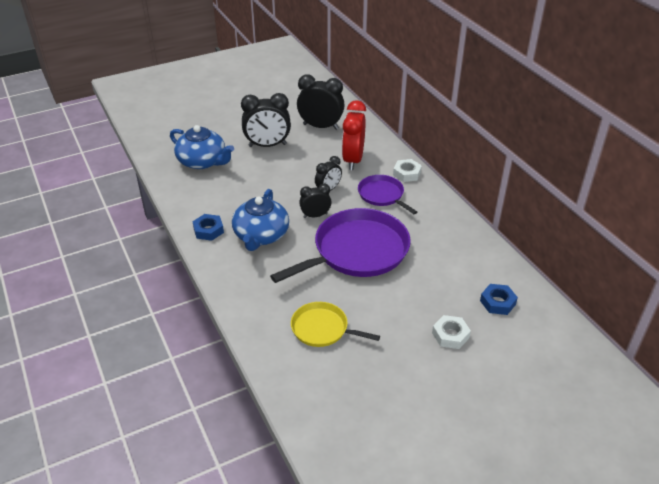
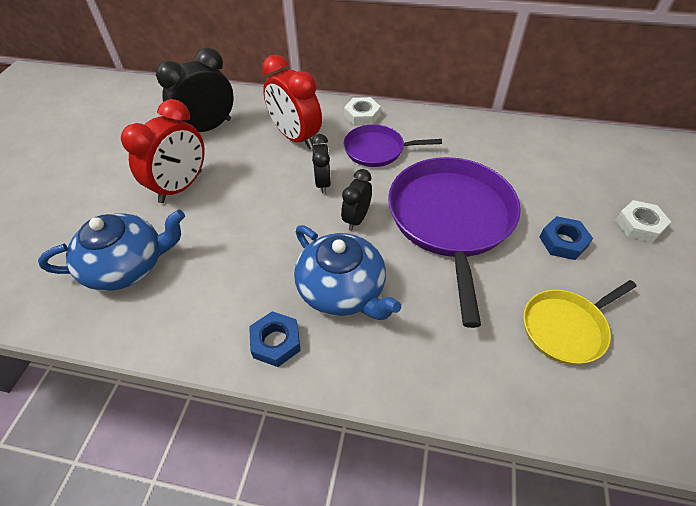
camera: 50 degrees left, 10 degrees up
black clock [241,93,291,147] -> red clock [121,99,205,203]
blue nut [480,284,518,315] -> blue nut moved to [539,216,593,260]

